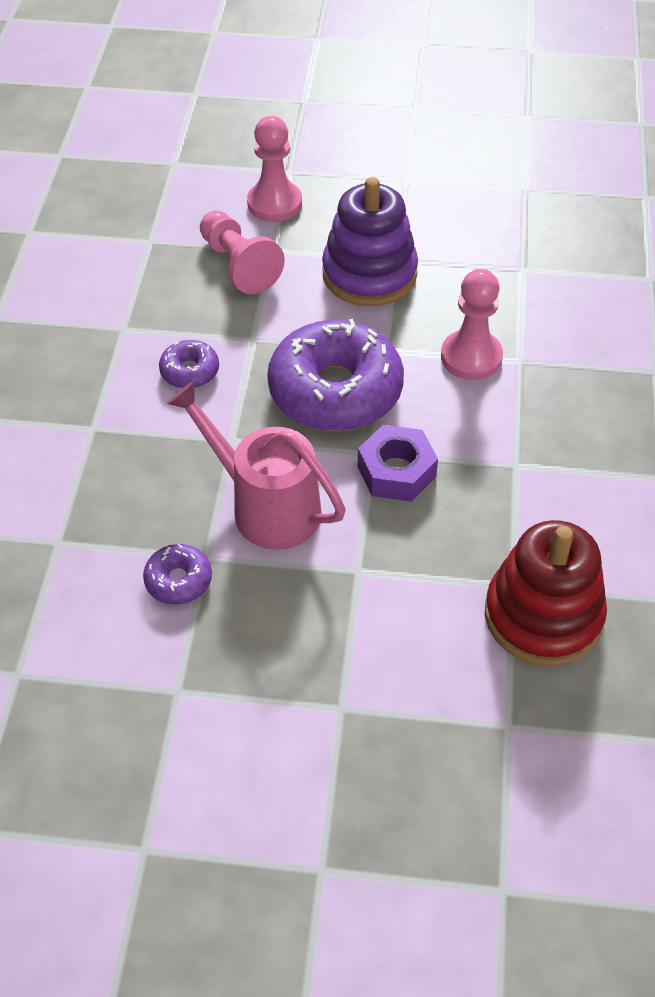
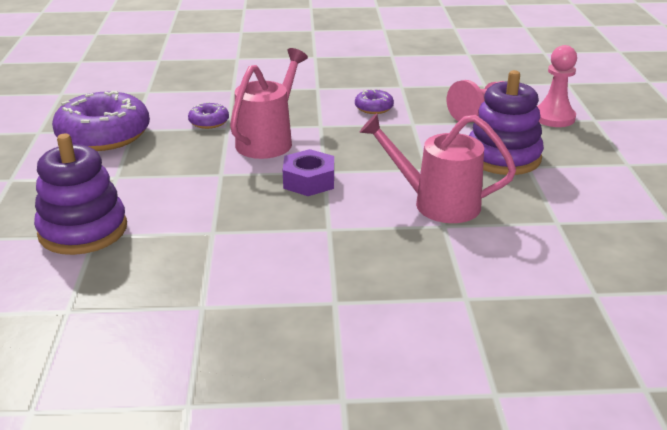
camera: 80 degrees right, 20 degrees down
purple donut [267,319,404,431] -> purple donut moved to [52,91,150,151]
pink pawn [441,269,503,380] -> pink watering can [359,113,516,223]
red stacking toy [485,520,607,666] -> none
none -> purple stacking toy [34,134,127,255]

